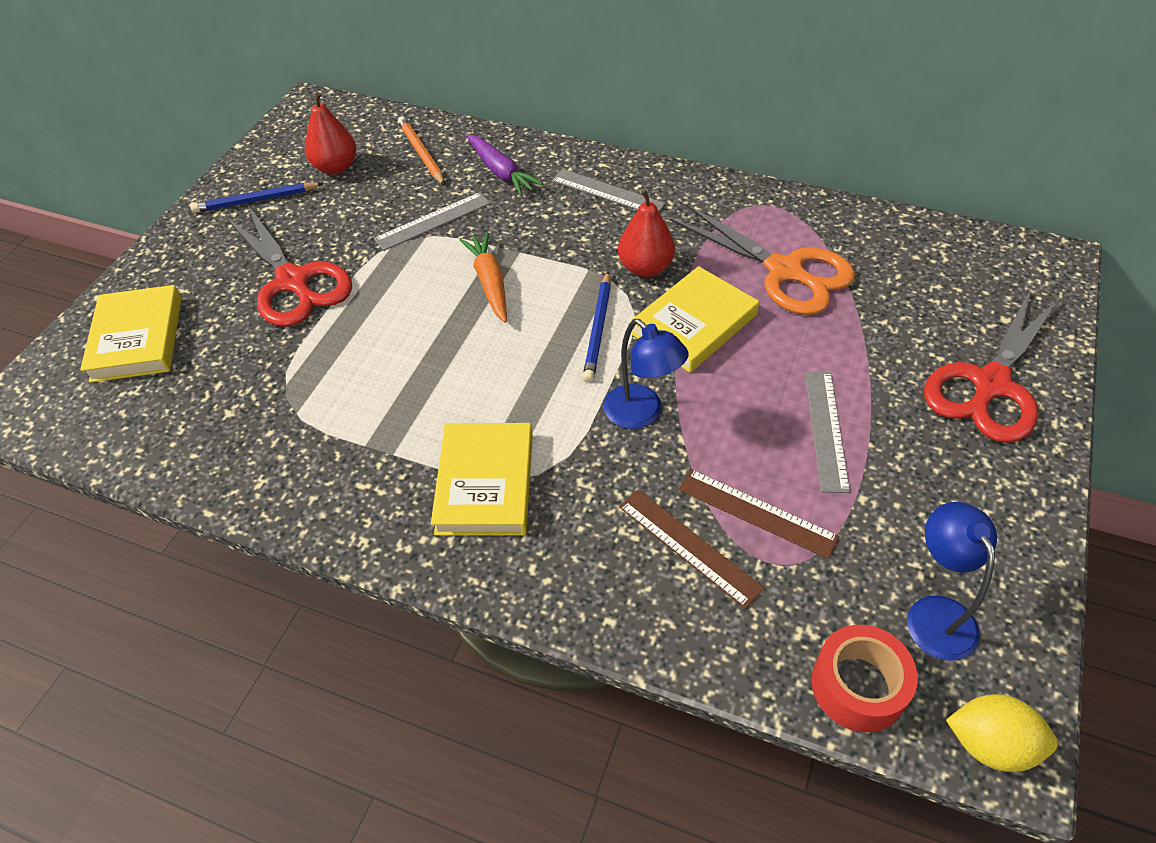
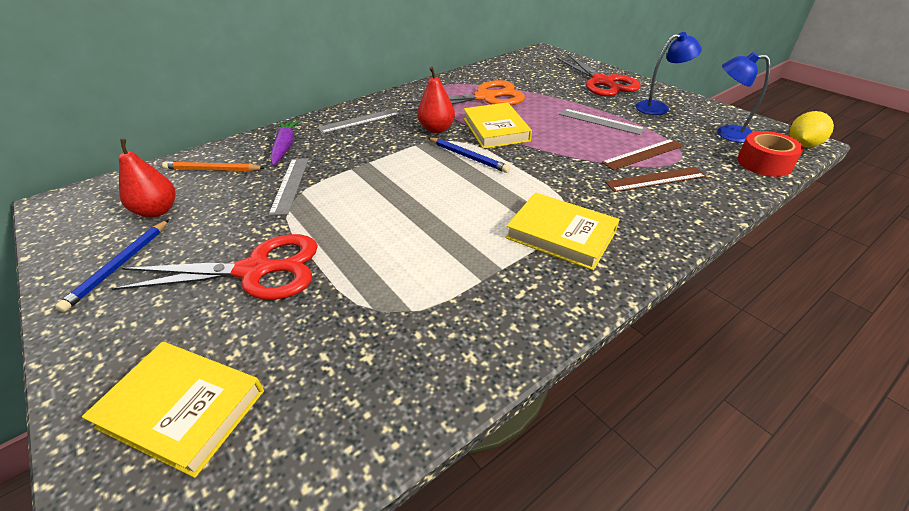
camera: 60 degrees left, 10 degrees down
orange carrot [460,232,507,323] -> none
purple carrot [466,134,543,196] -> purple carrot turned 90 degrees counterclockwise [270,120,300,166]
blue lamp [604,319,689,429] -> blue lamp moved to [636,32,702,115]

